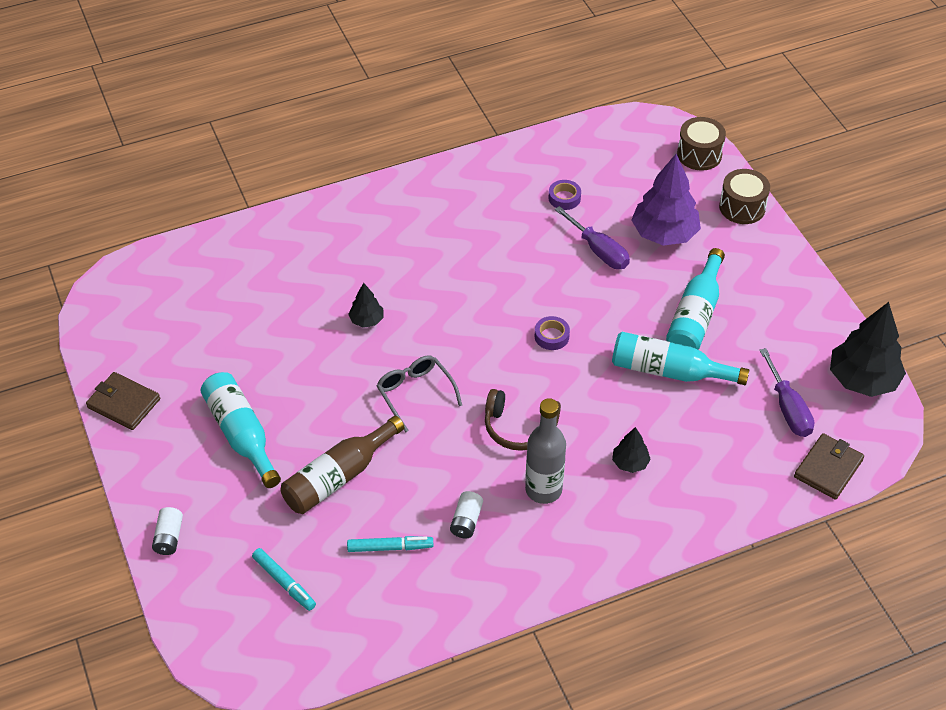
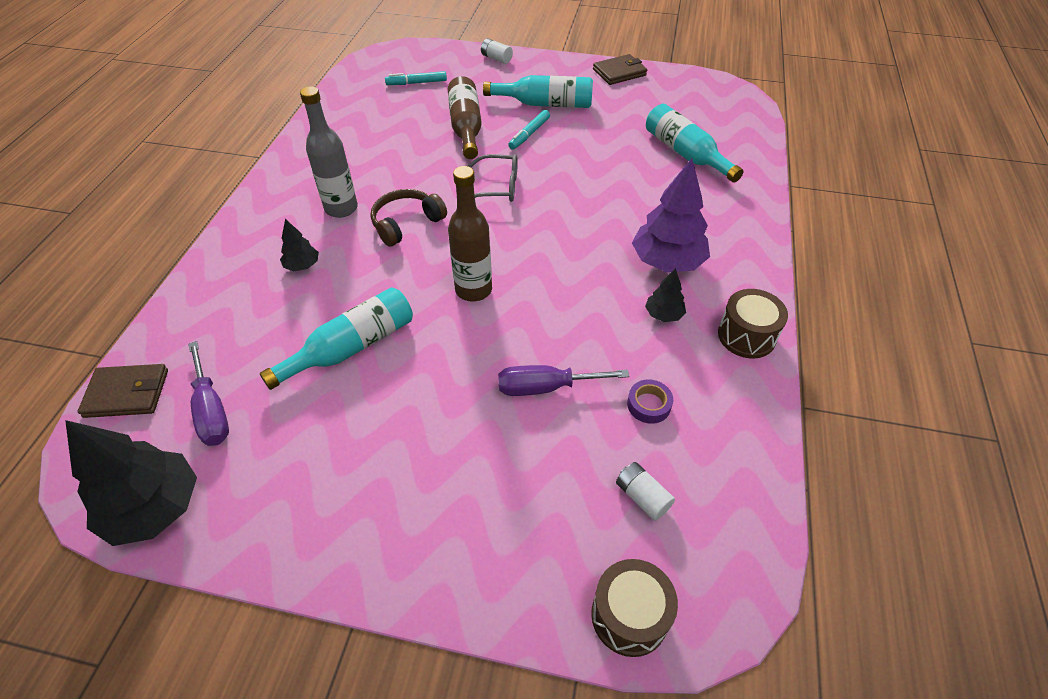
camera: 125 degrees right, 0 degrees up
turquoise marker [347,536,433,552] -> turquoise marker moved to [508,110,550,150]
black tree [348,283,384,328] -> black tree moved to [645,268,686,322]
white battery [450,491,483,539] -> white battery moved to [616,462,675,521]
purple tape [535,316,570,350] -> brown bottle [448,166,492,302]
purple tree [632,154,701,246] -> purple tree moved to [632,158,710,272]
turquoise bottle [666,248,725,350] -> turquoise bottle moved to [646,104,744,182]
brown drum [719,169,770,224] -> brown drum moved to [718,289,788,359]
purple screwdriver [760,348,814,437] -> purple screwdriver turned 135 degrees counterclockwise [188,341,229,446]
brown wallet [794,433,864,500] -> brown wallet turned 75 degrees counterclockwise [78,364,168,418]

